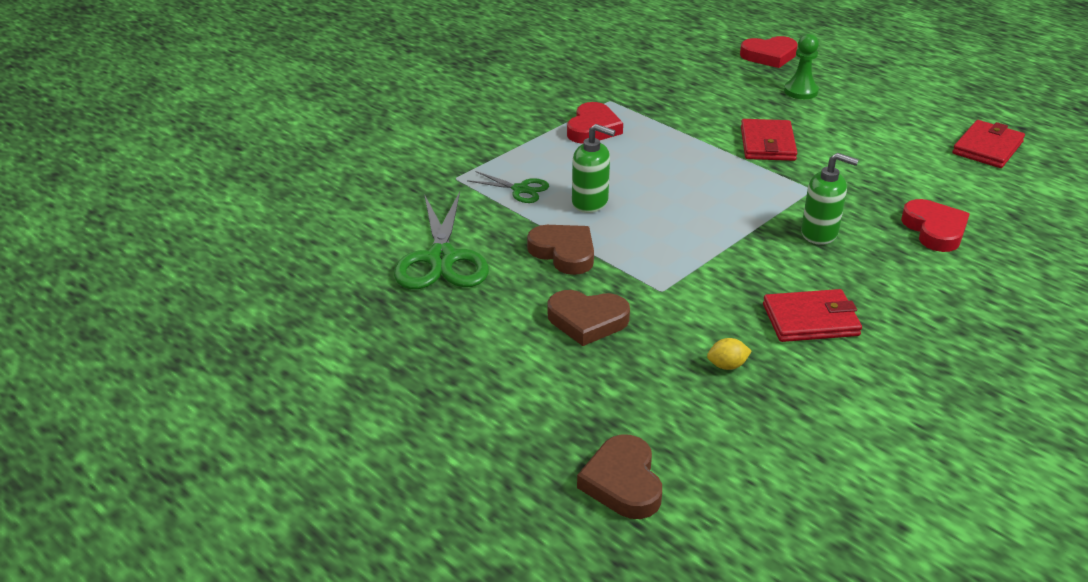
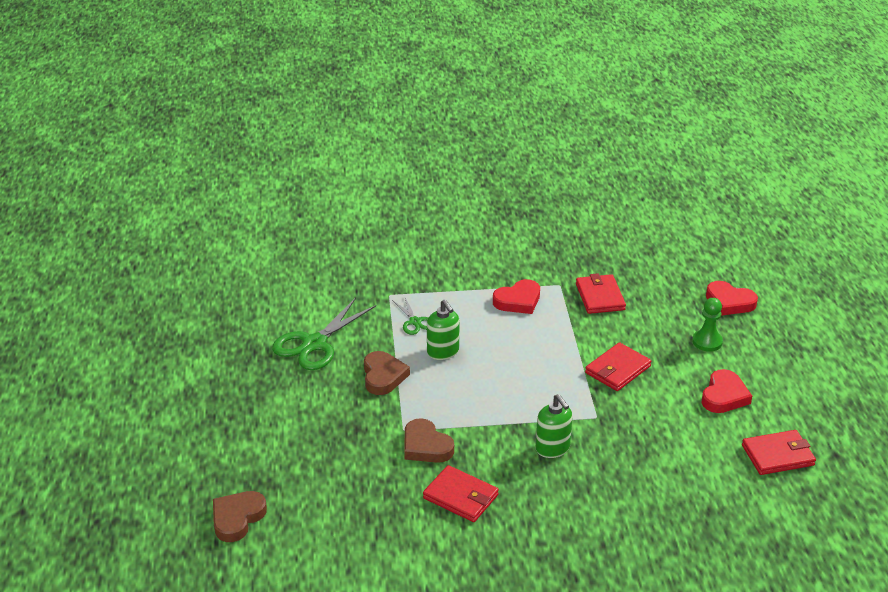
camera: 40 degrees right, 0 degrees up
brown heart [548,290,630,346] -> brown heart moved to [404,418,454,463]
yellow lemon [707,338,752,370] -> none
red heart [901,199,969,252] -> red heart moved to [701,369,752,413]
none -> red wallet [576,273,626,314]

